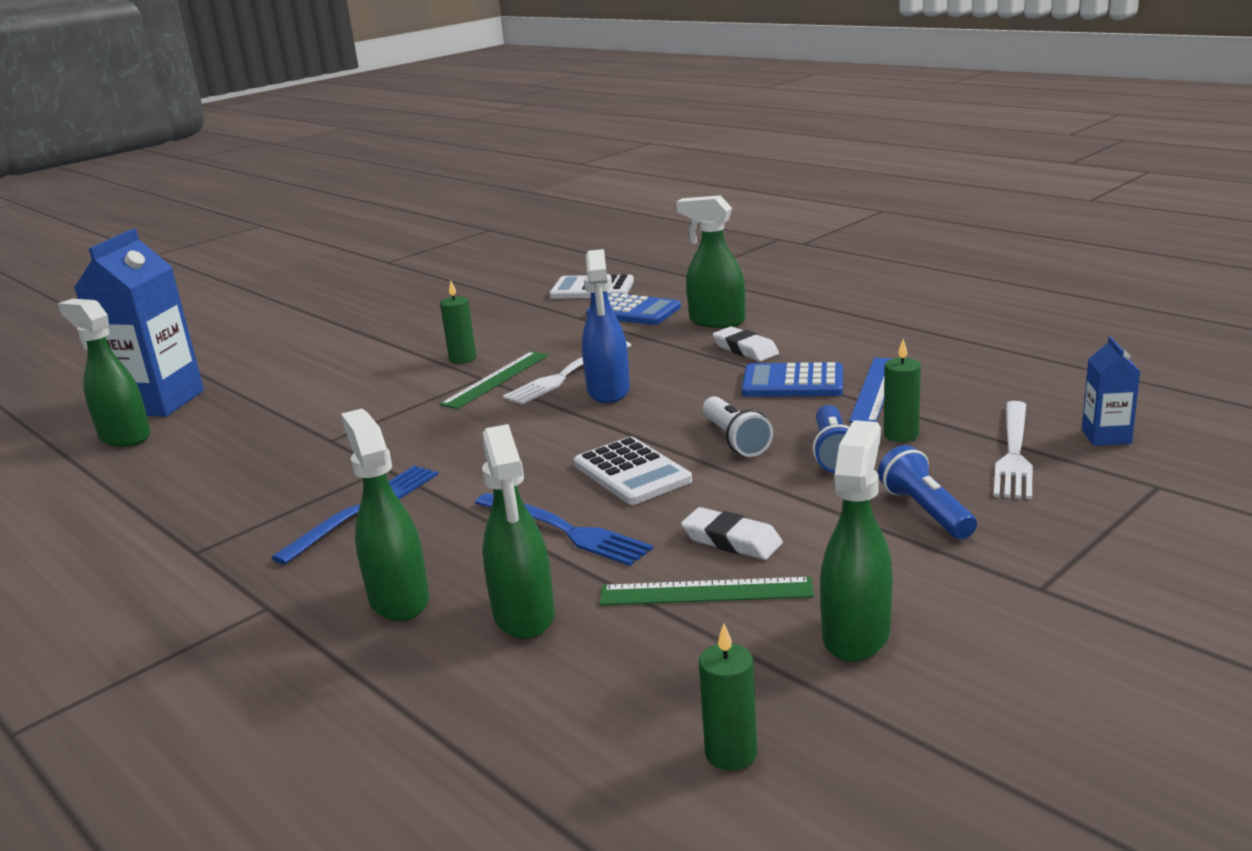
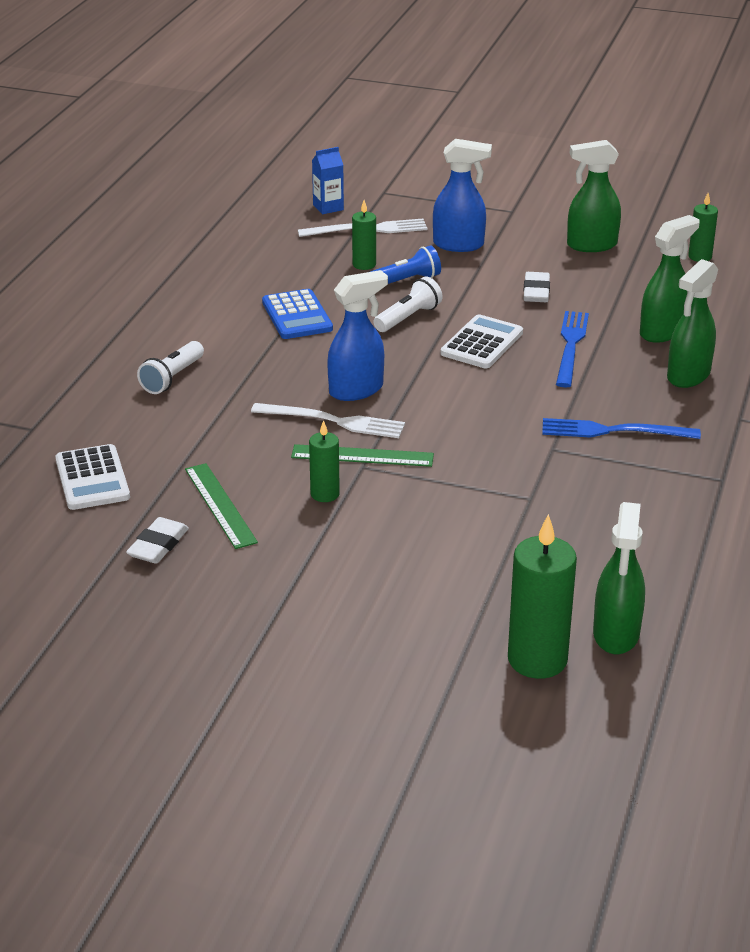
camera: 120 degrees left, 10 degrees up
blue carton [74,229,204,417] -> green candle [508,514,577,679]
blue calculator [586,293,681,325] -> none
green ruler [600,577,814,606] -> green ruler moved to [185,463,258,549]
green spray bottle [676,195,745,328] -> white flashlight [137,341,204,394]
white eraser [713,326,779,362] -> white eraser moved to [126,517,189,564]
blue ruler [849,358,892,422] -> none
blue flashlight [878,445,977,539] -> blue spray bottle [433,139,492,252]

